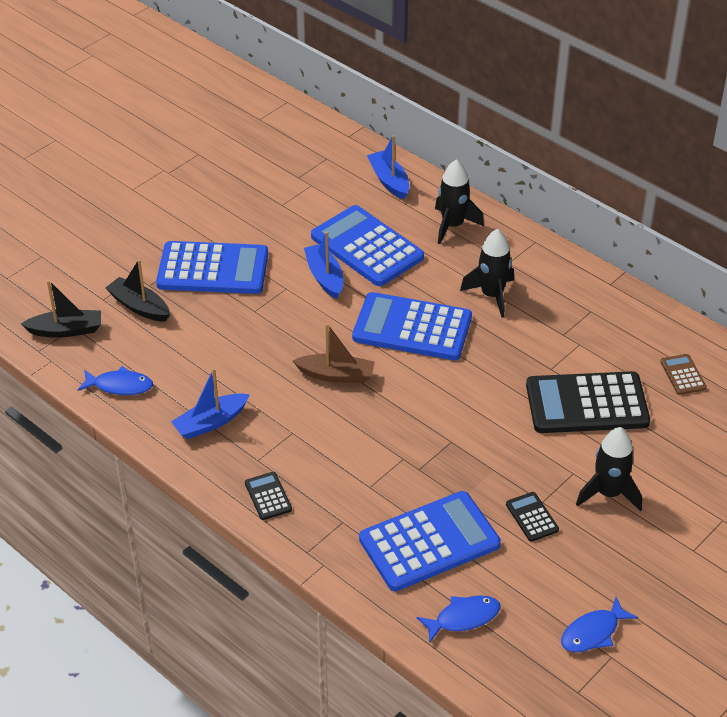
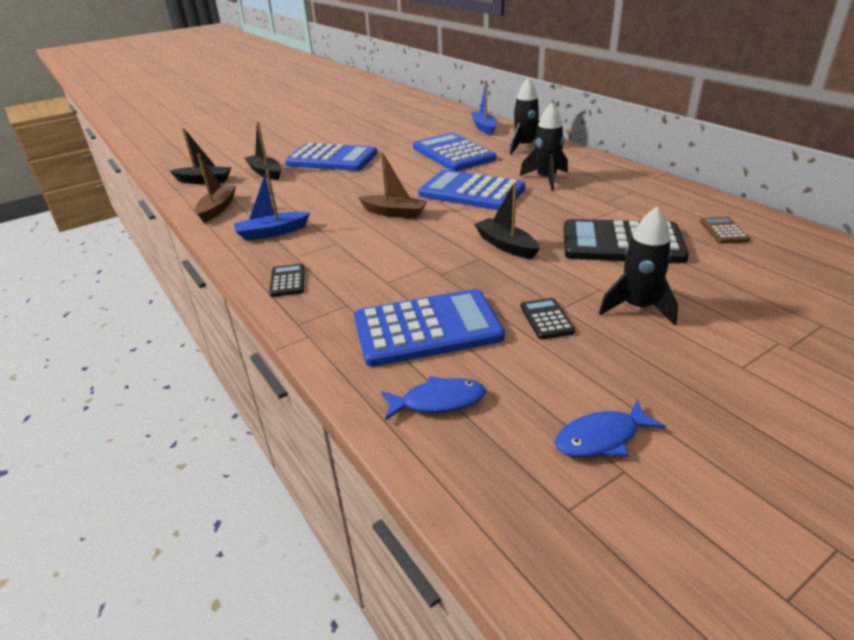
camera: 15 degrees right, 10 degrees down
blue fish [78,367,153,395] -> brown boat [195,154,236,223]
blue boat [304,232,343,299] -> none
none -> black boat [474,182,540,259]

